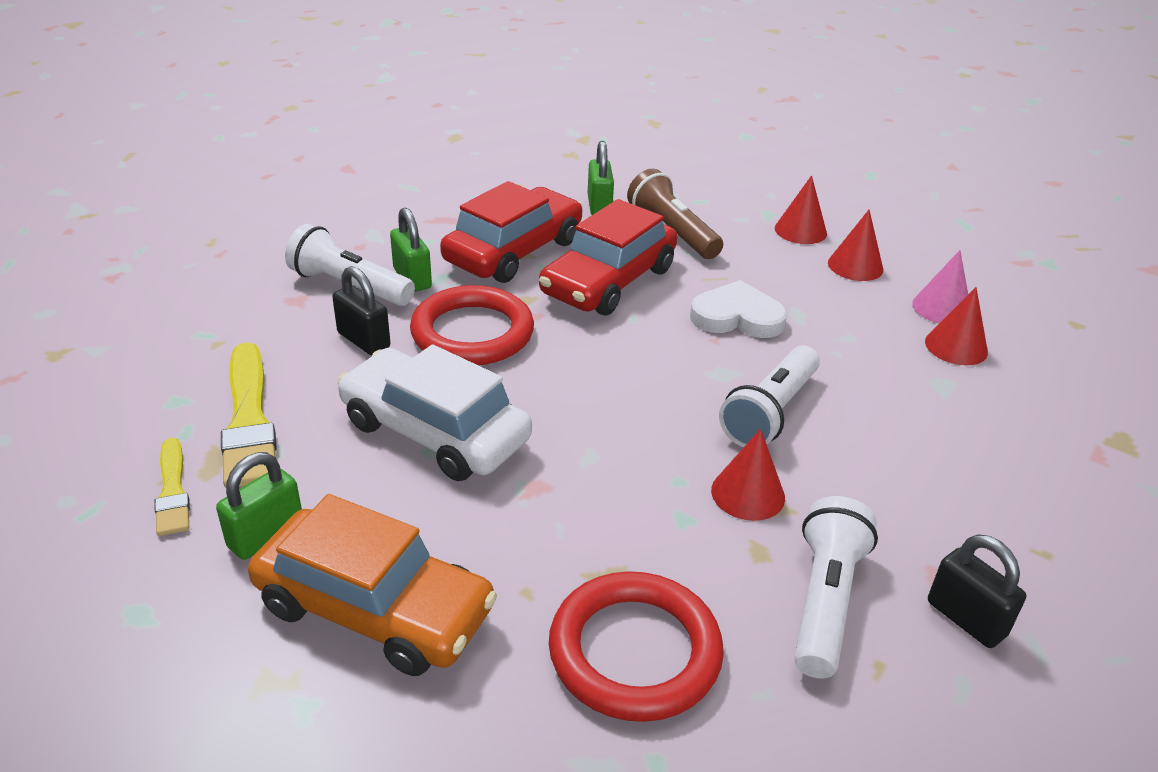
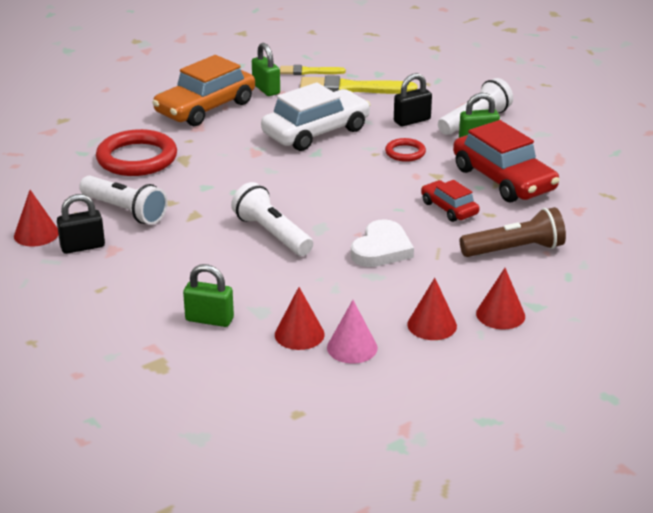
camera: 110 degrees right, 5 degrees down
red ring [410,285,534,365] -> red ring [385,138,426,162], size x0.51
red car [539,199,677,315] -> red car [421,180,480,222], size x0.54
green padlock [588,141,614,215] -> green padlock moved to [183,264,234,327]
red cone [711,429,785,521] -> red cone moved to [14,190,58,246]

